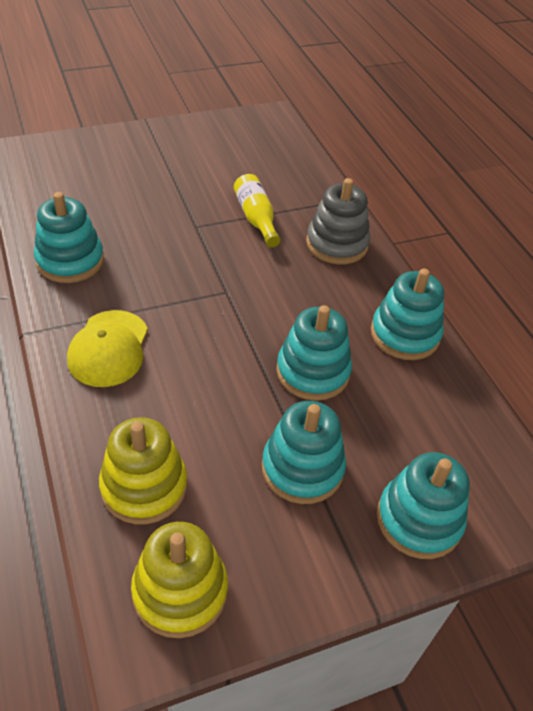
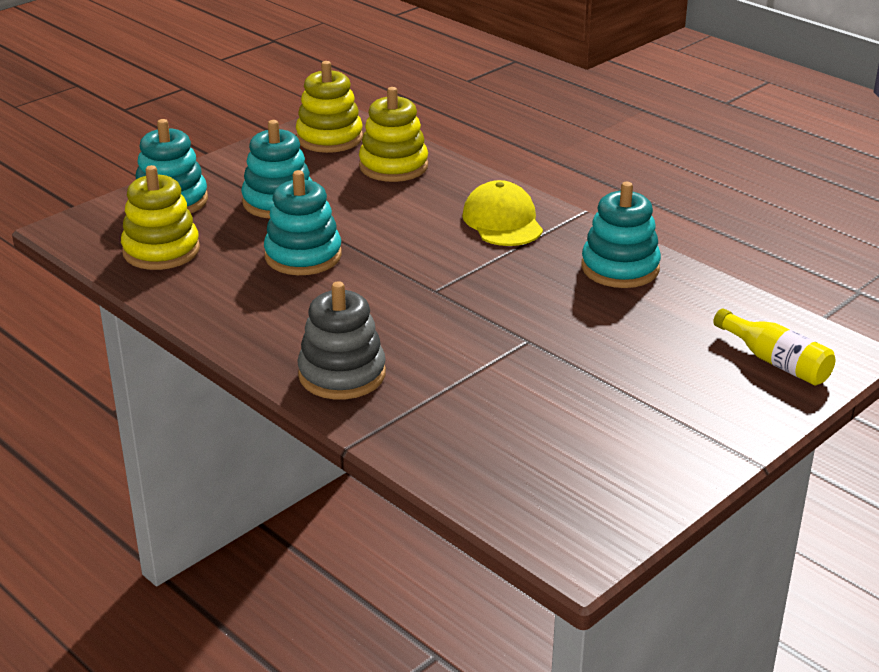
camera: 160 degrees right, 15 degrees down
yellow bottle [234,174,280,247] -> yellow bottle moved to [713,309,835,385]
turquoise stacking toy [371,269,444,360] -> none
none -> yellow stacking toy [121,165,200,270]

